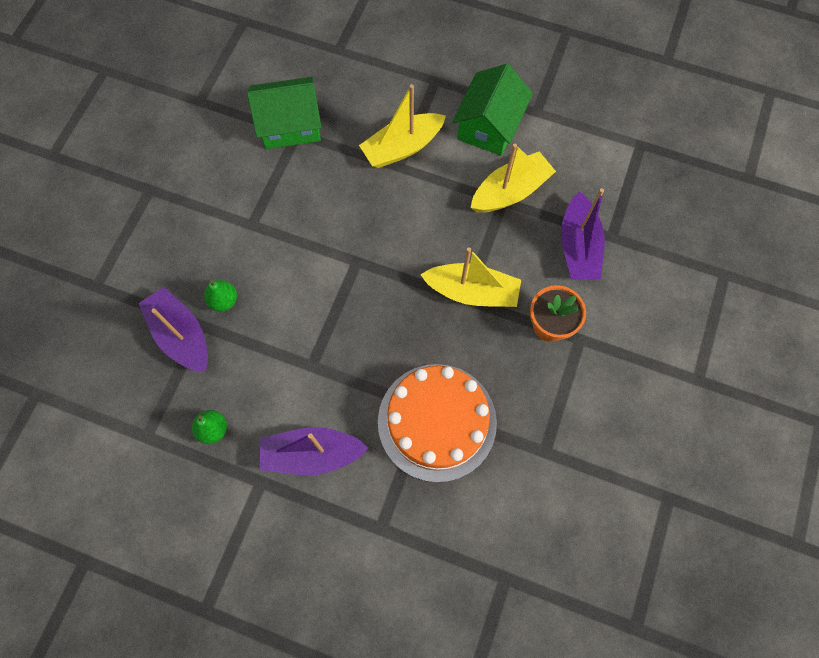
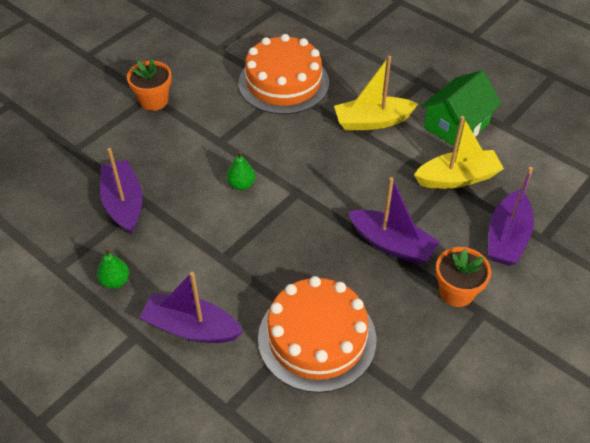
camera: 20 degrees right, 20 degrees down
green pear [204,280,237,312] -> green pear moved to [226,151,255,190]
green house [247,77,321,149] -> orange cake [238,34,329,114]
yellow boat [420,247,521,307] -> purple boat [348,177,440,265]
none -> orange flower pot [127,59,172,111]

